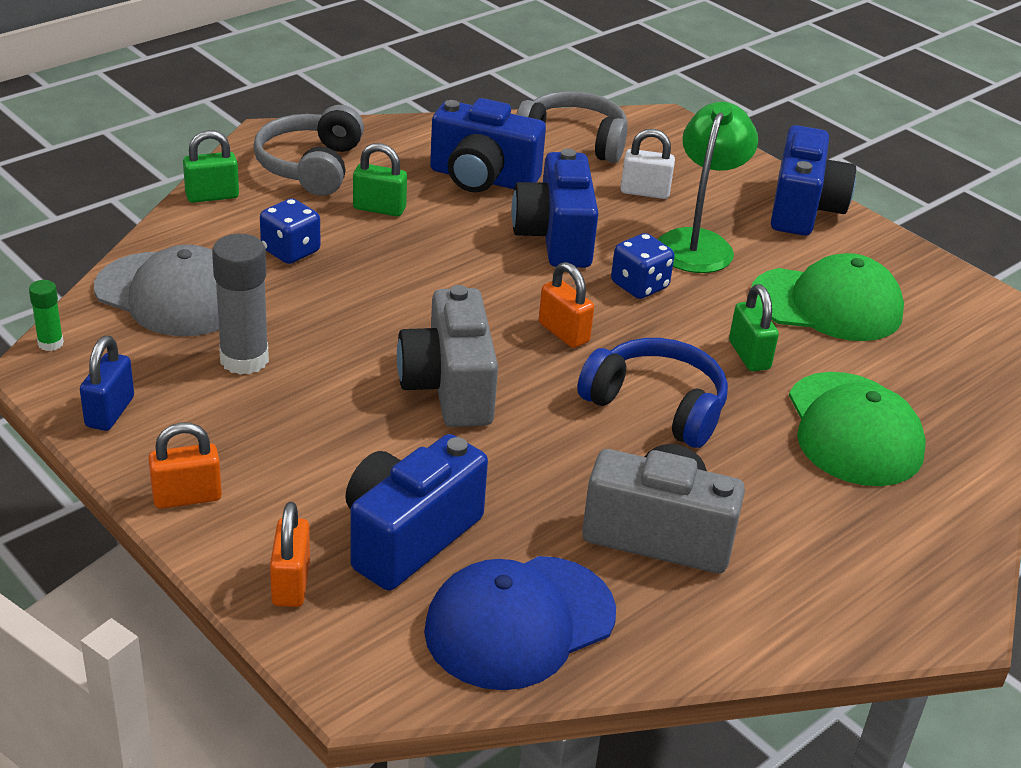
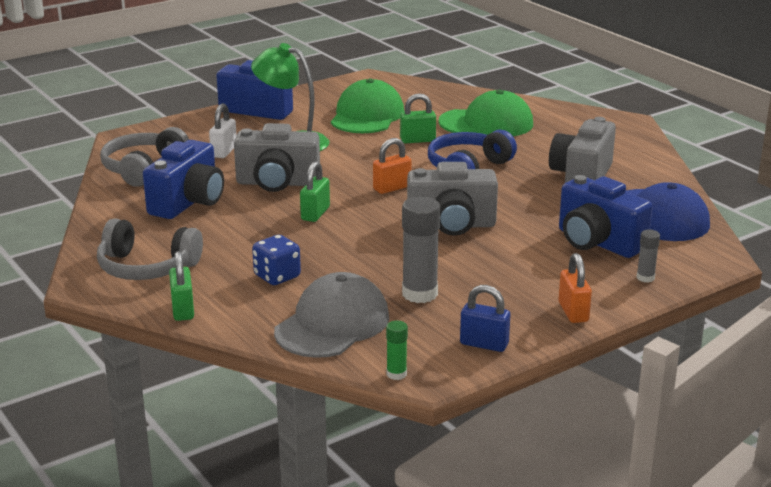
camera: 80 degrees left, 10 degrees down
orange padlock [270,502,310,607] -> grey glue stick [636,229,660,283]
green padlock [353,143,407,216] -> green padlock moved to [300,161,330,222]
blue camera [511,148,599,268] -> grey camera [234,123,320,192]
blue dice [611,233,674,299] -> none

